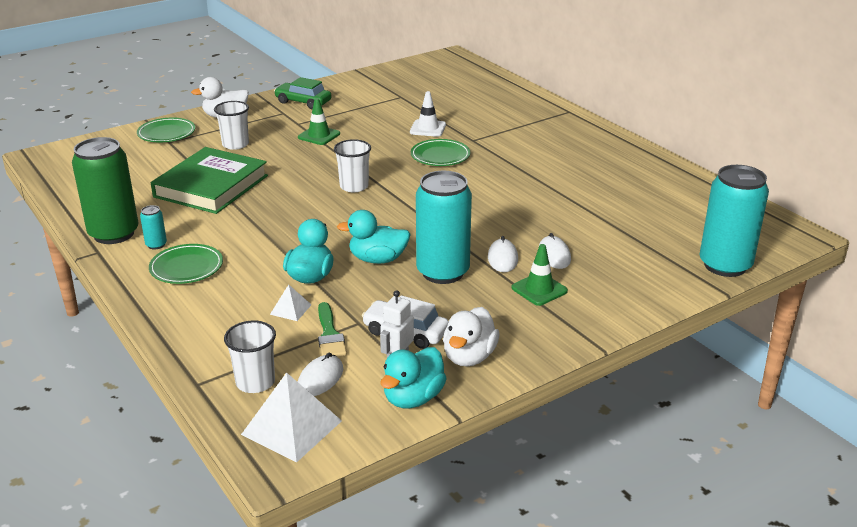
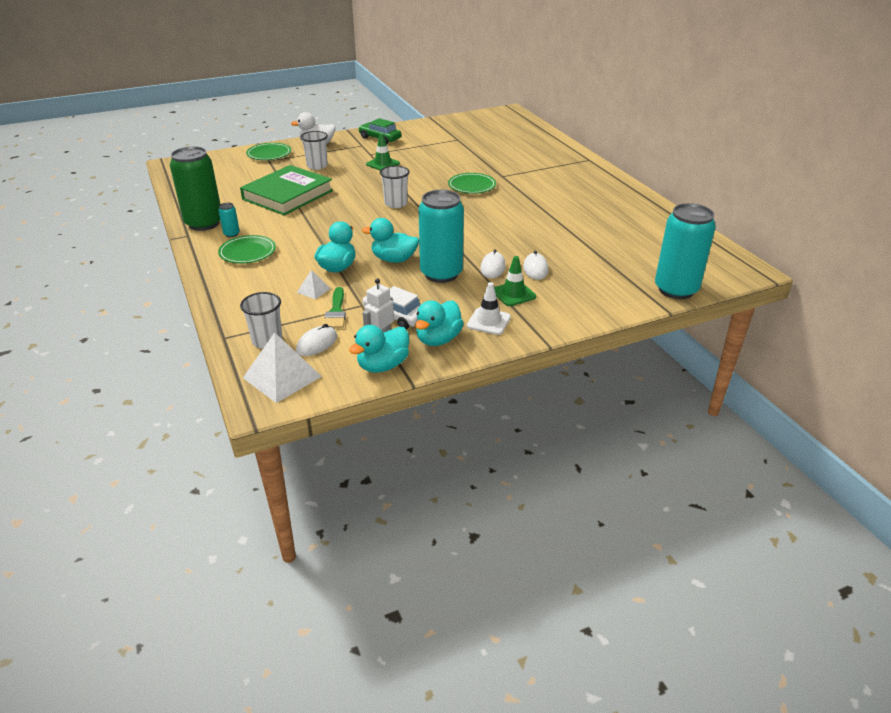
camera: 10 degrees right, 5 degrees up
white traffic cone [410,91,446,137] -> white traffic cone moved to [467,282,511,335]
white duck [443,307,500,367] -> turquoise duck [415,300,464,346]

